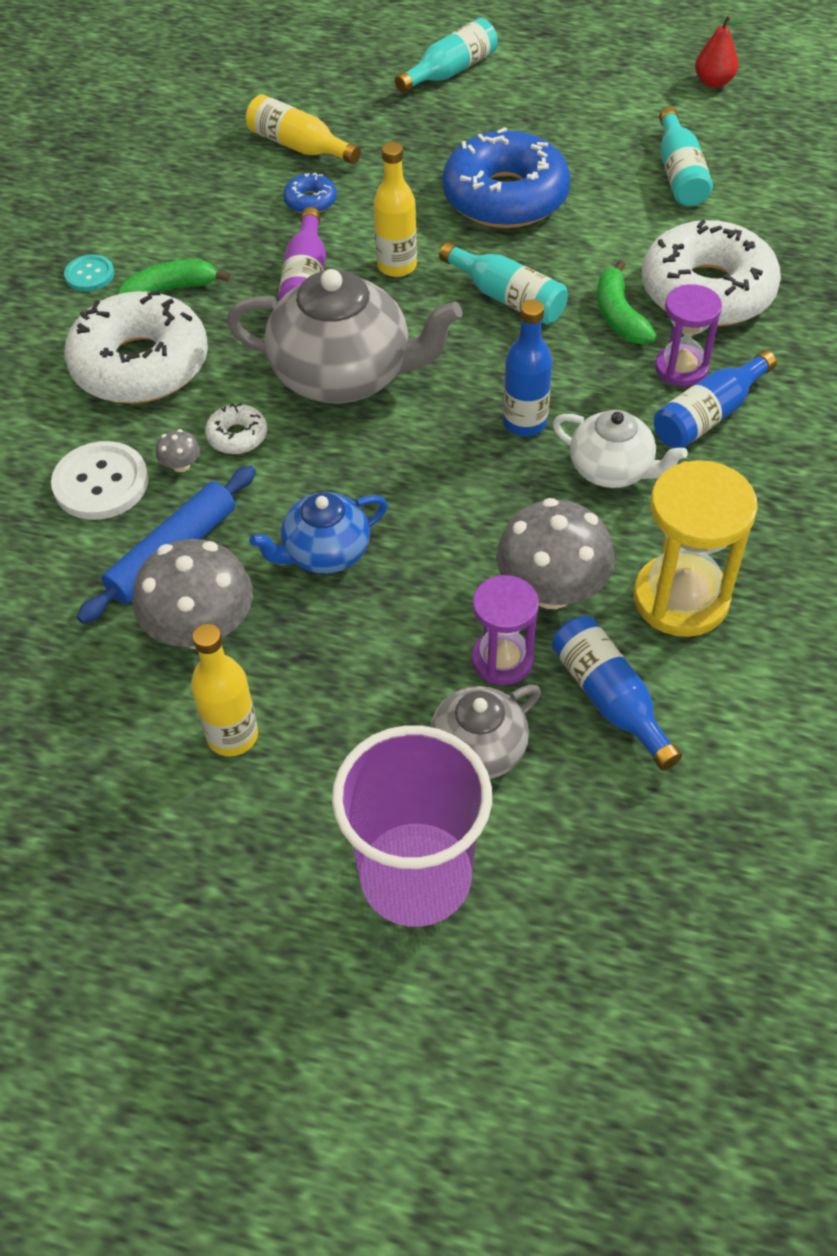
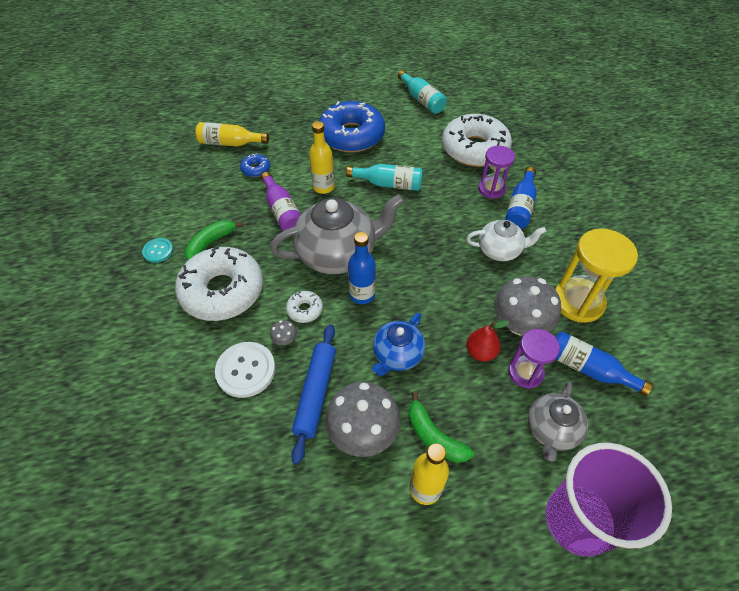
camera: 30 degrees left, 0 degrees up
turquoise bottle [395,18,498,93] -> none
blue bottle [503,299,552,436] -> blue bottle moved to [348,232,376,304]
green banana [597,260,657,344] -> green banana moved to [409,391,474,463]
red pear [695,15,747,88] -> red pear moved to [466,321,509,361]

